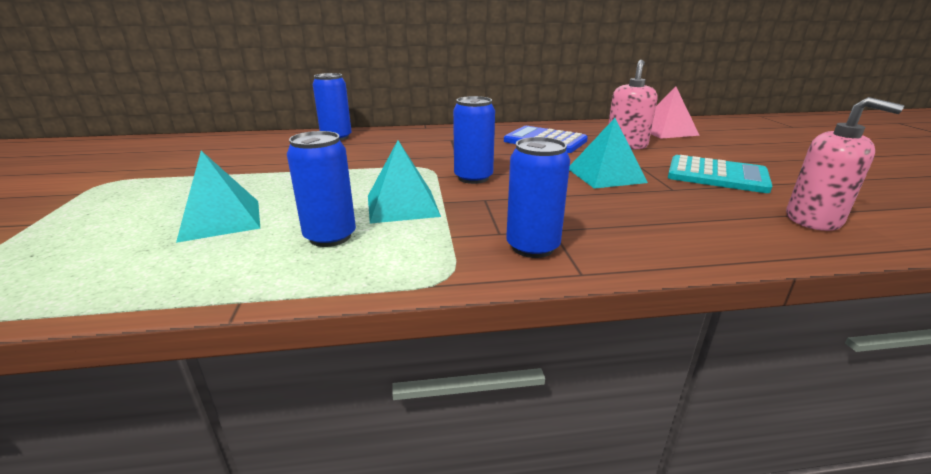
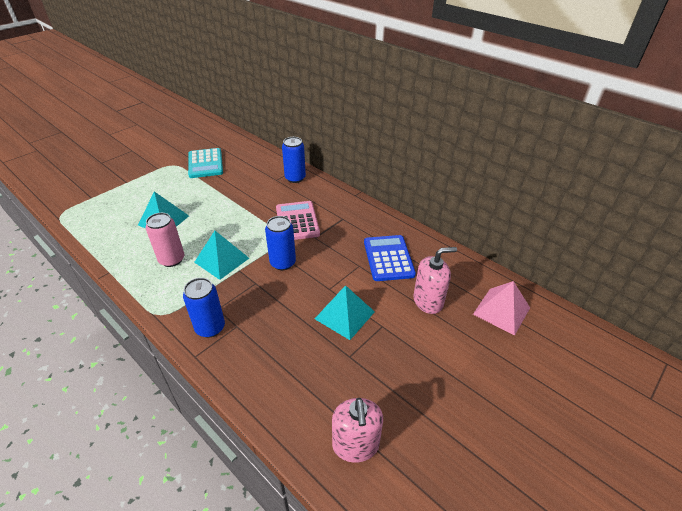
camera: 50 degrees right, 15 degrees up
blue can [287,131,356,247] -> pink can [146,213,184,267]
turquoise calculator [668,155,773,193] -> turquoise calculator moved to [188,148,223,178]
none -> pink calculator [276,201,320,240]

